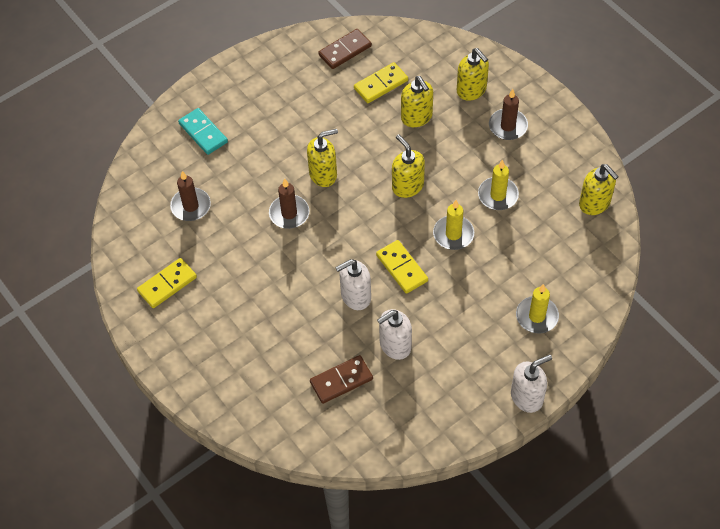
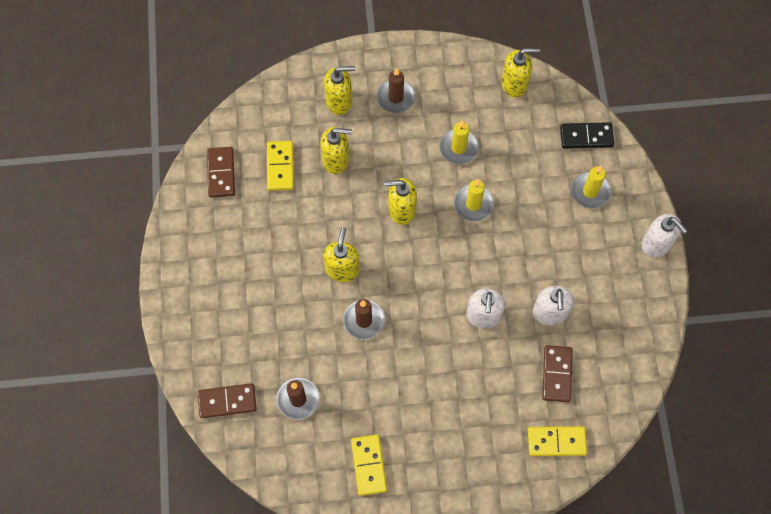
camera: 60 degrees left, 10 degrees up
turquoise domino [178,108,228,155] -> none
yellow domino [376,240,428,294] -> yellow domino moved to [528,427,587,456]
white soap dispenser [511,354,552,413] -> white soap dispenser turned 135 degrees clockwise [642,214,688,257]
none -> brown domino [198,383,257,418]
none -> black domino [560,122,614,149]

